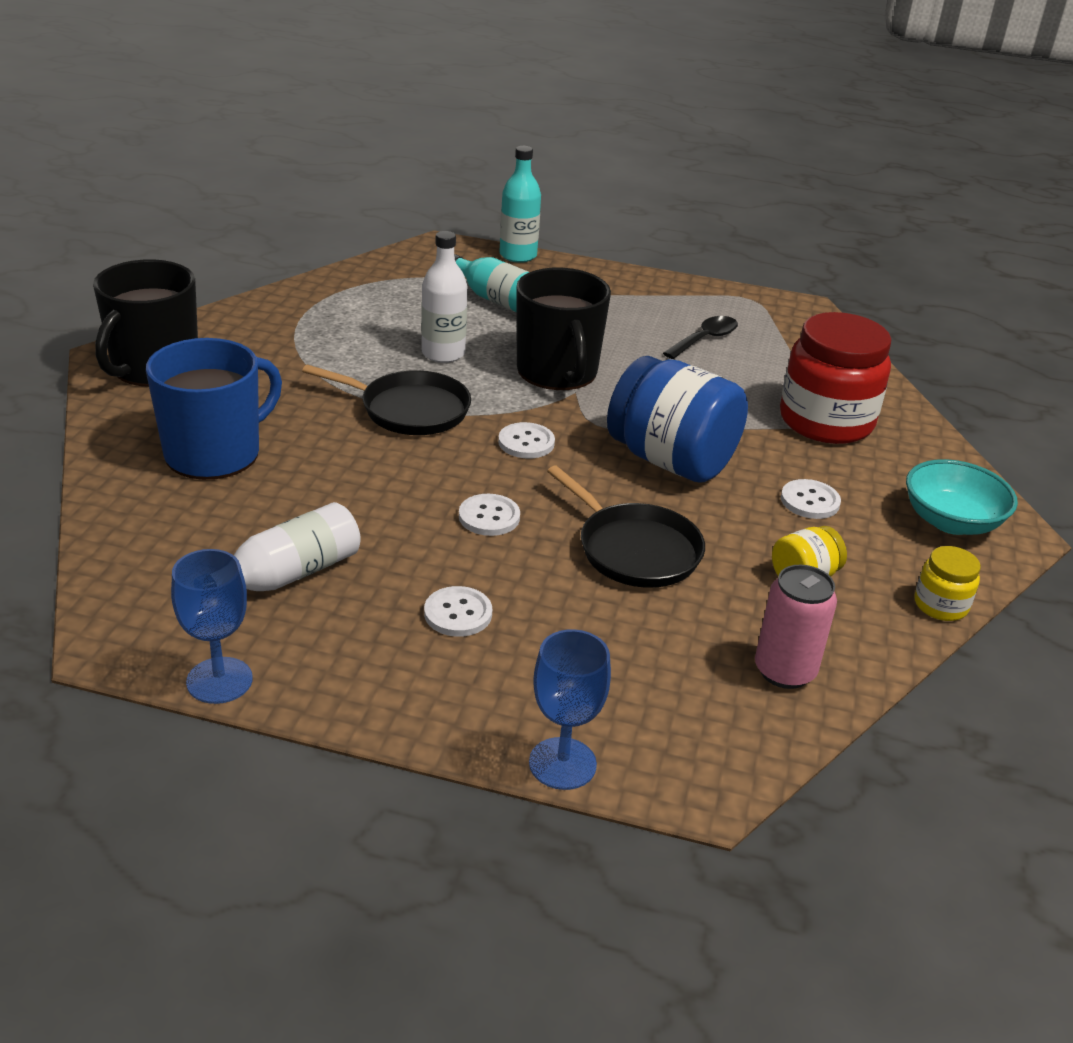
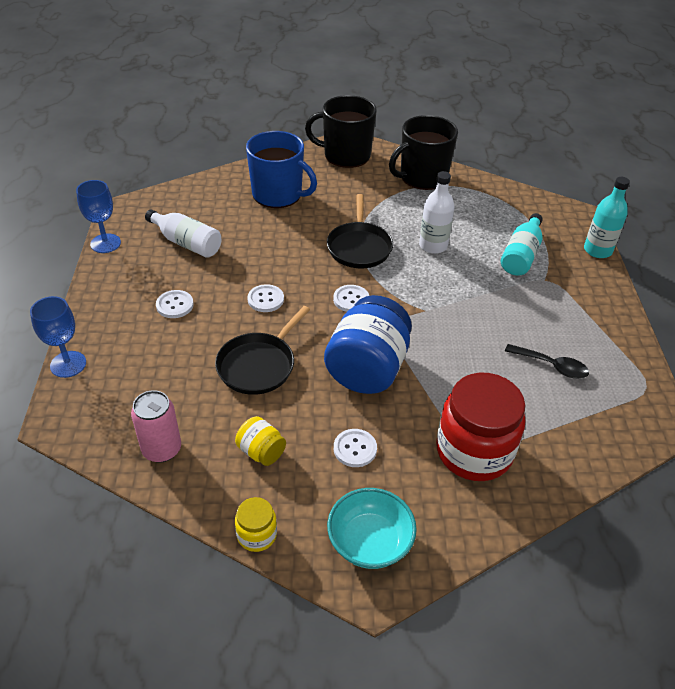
camera: 75 degrees right, 10 degrees up
black mug [516,268,611,390] -> black mug moved to [389,115,458,190]

